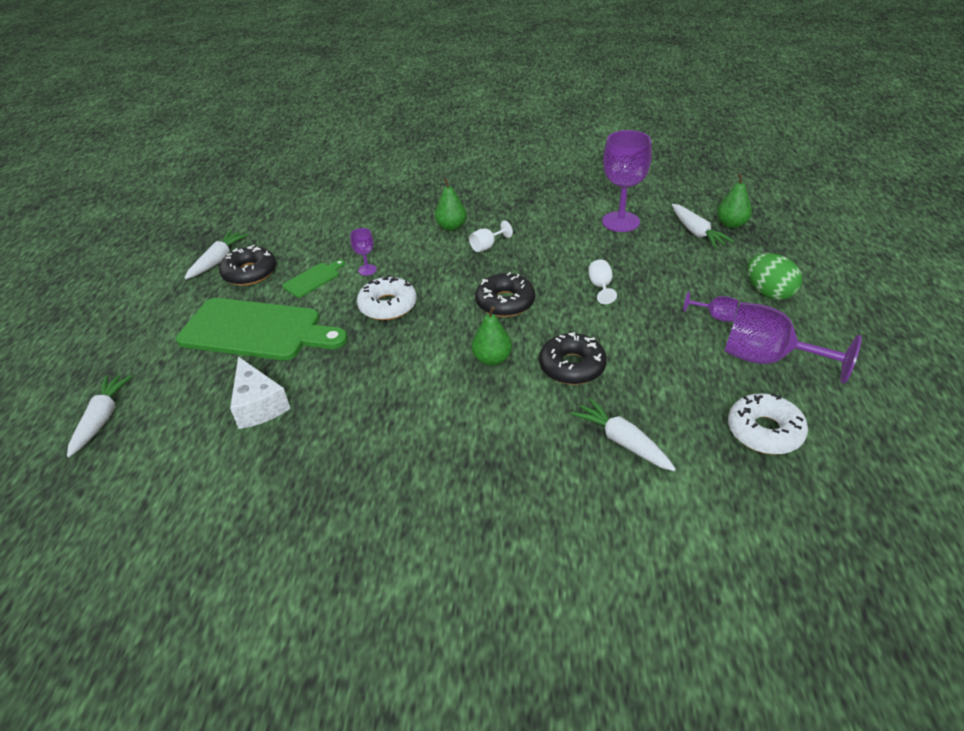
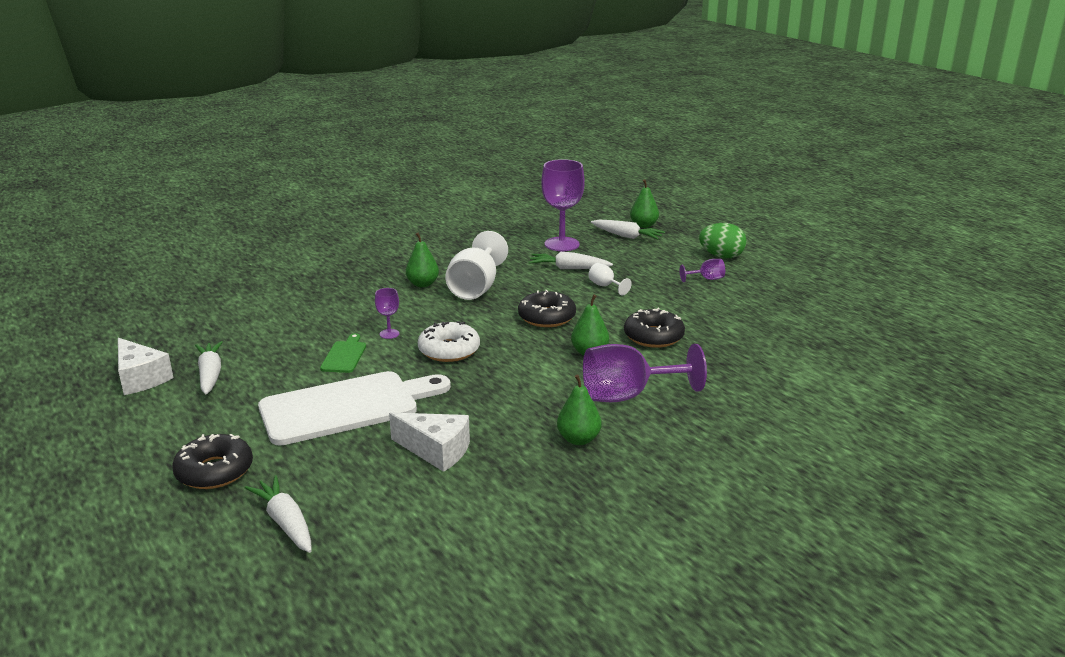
camera: 40 degrees left, 15 degrees down
green cutting board [176,298,348,360] -> white cutting board [258,371,451,446]
black donut [219,245,276,286] -> black donut moved to [172,434,253,489]
white goblet [469,221,513,252] -> white goblet [445,231,508,300], size x2.16
white carrot [571,398,676,471] -> white carrot moved to [529,252,613,269]
purple goblet [724,302,862,384] -> purple goblet moved to [583,344,707,402]
white donut [728,393,808,455] -> none
none -> white cheese [118,338,173,395]
none -> green pear [557,374,602,445]

